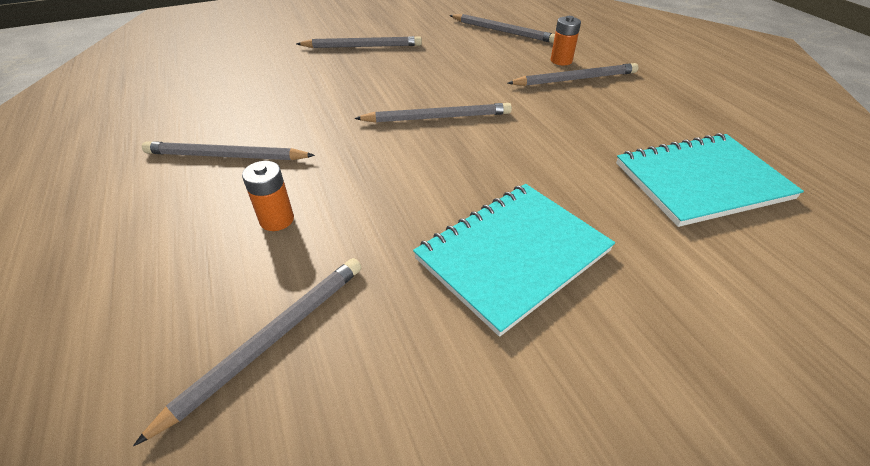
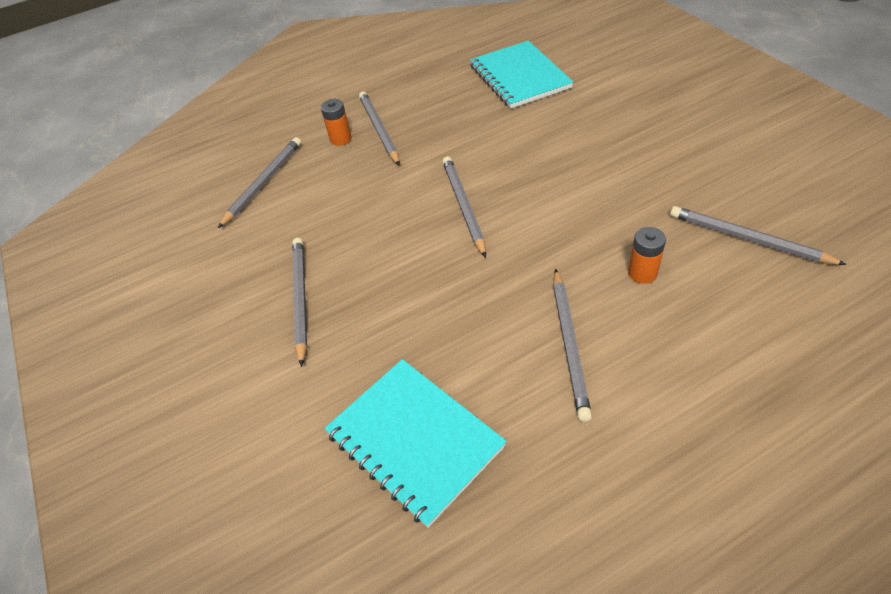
camera: 90 degrees left, 5 degrees up
turquoise notebook [413,184,615,337] -> turquoise notebook moved to [324,359,507,528]

